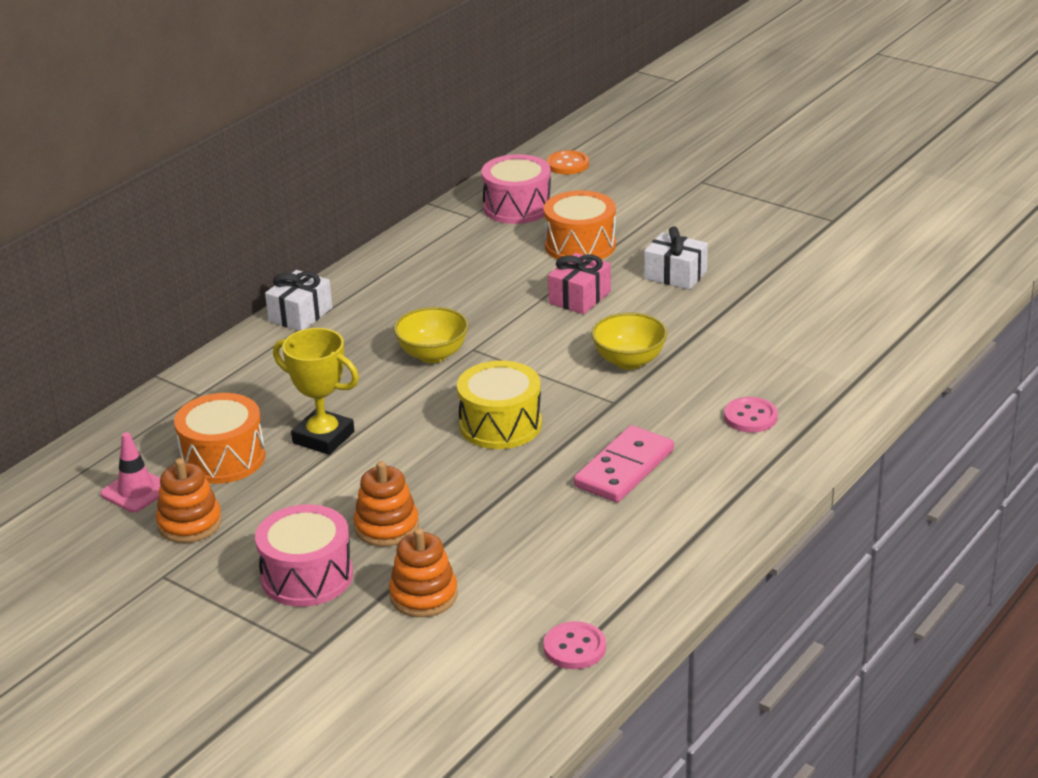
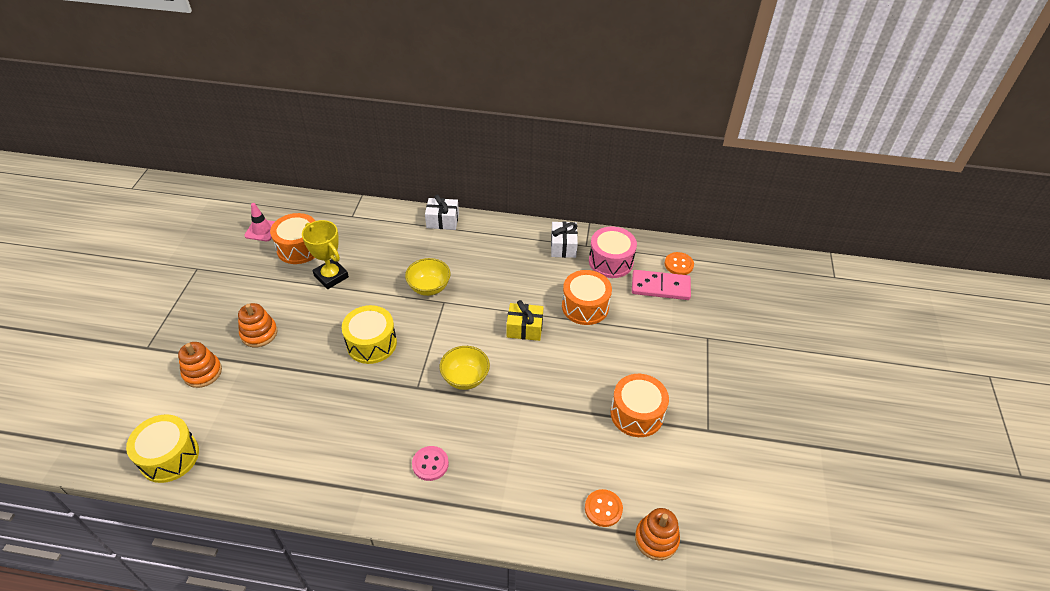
camera: 60 degrees right, 15 degrees up
orange stacking toy [156,458,222,543] -> orange stacking toy moved to [635,508,680,561]
pink drum [255,504,353,607] -> none
yellow trophy [273,328,359,455] -> yellow trophy turned 45 degrees counterclockwise [302,220,349,289]
pink button [543,621,606,669] -> yellow drum [126,414,199,483]
pink gift [548,253,611,314] -> yellow gift [507,300,544,341]
pink domino [574,425,674,502] -> pink domino moved to [632,270,691,300]
white gift [644,226,708,290] -> white gift moved to [551,222,578,258]
none -> orange button [585,489,623,527]
none -> orange drum [610,374,669,437]

